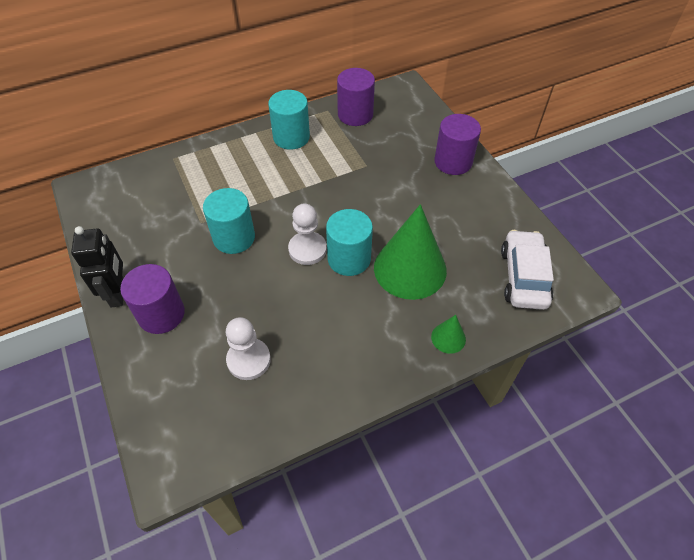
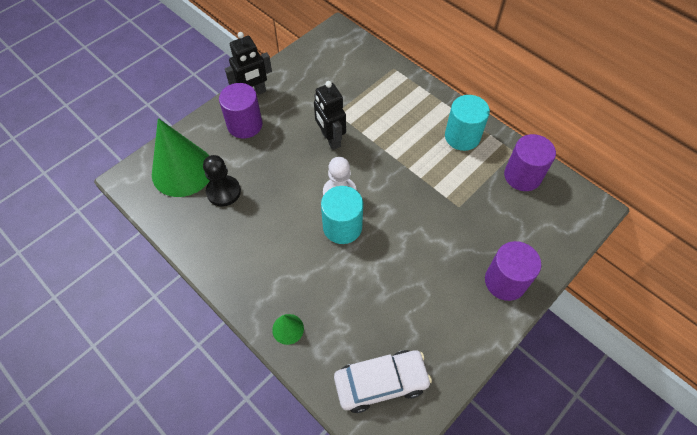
camera: 70 degrees right, 5 degrees up
turquoise cylinder [203,188,255,254] -> black robot [314,81,346,150]
white pawn [226,317,271,380] -> black pawn [203,155,241,206]
green cone [374,204,447,300] -> green cone moved to [152,118,210,197]

